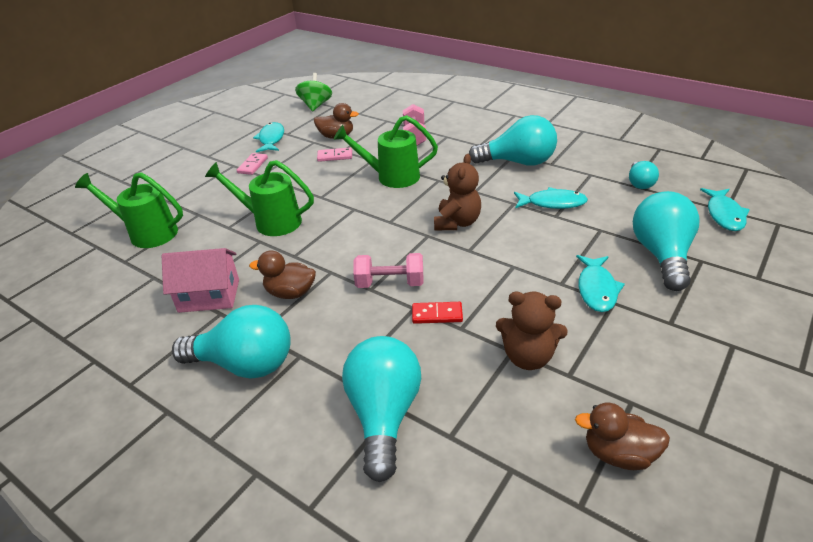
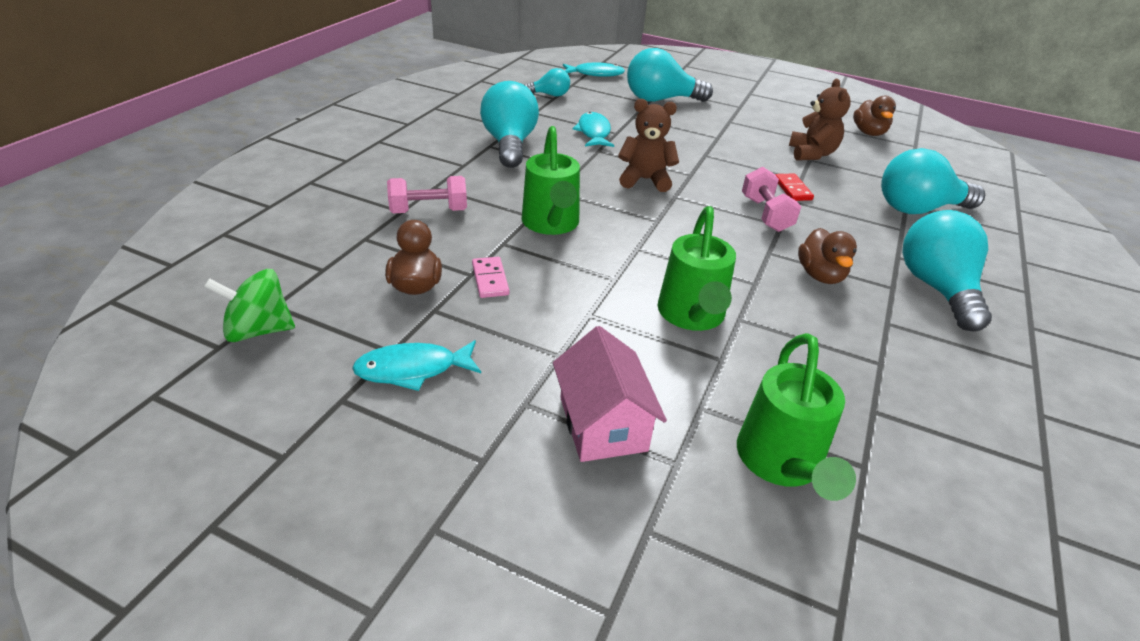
camera: 105 degrees left, 0 degrees up
pink house [161,248,239,313] -> pink house moved to [553,326,667,462]
pink domino [237,153,268,175] -> none
turquoise fish [576,255,625,312] -> none

